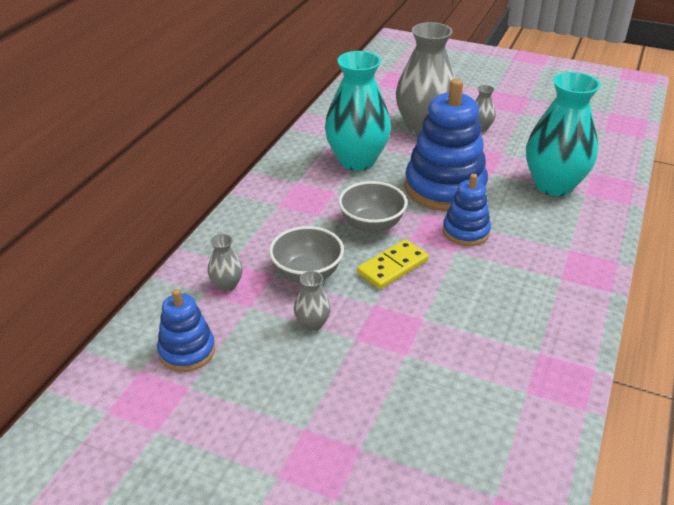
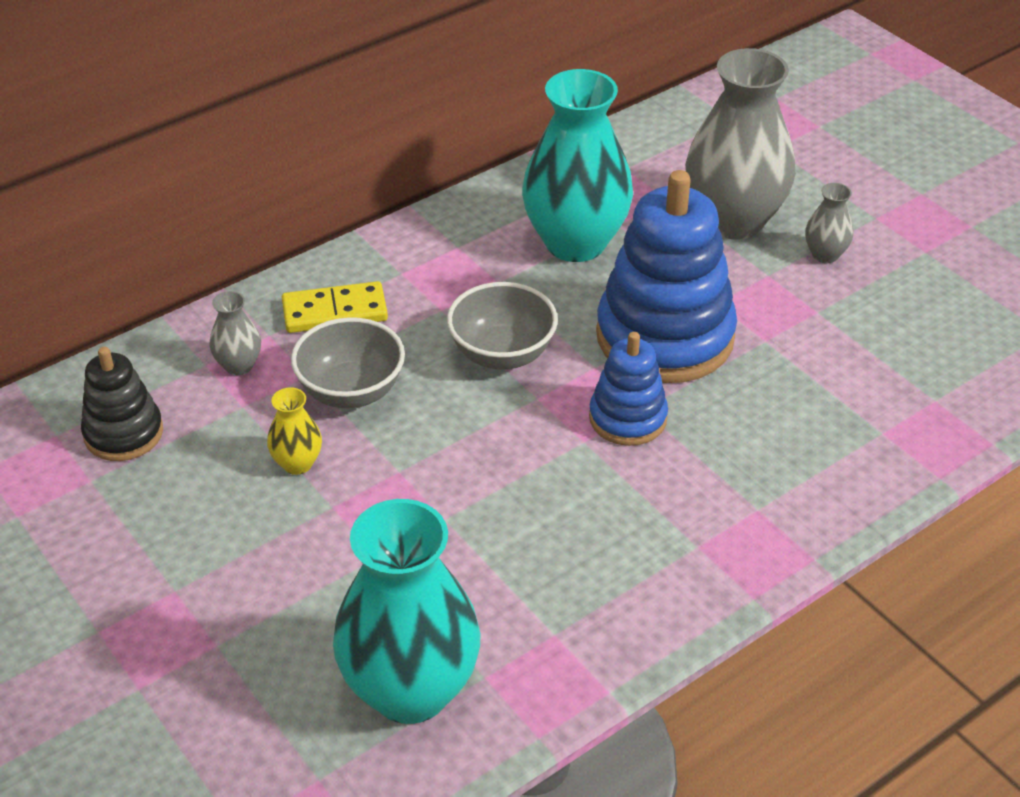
camera: 30 degrees right, 5 degrees up
blue stacking toy [157,289,215,372] -> black stacking toy [81,347,163,461]
grey vase [294,271,331,331] -> yellow vase [267,387,322,475]
yellow domino [357,239,429,289] -> yellow domino moved to [282,281,388,333]
turquoise vase [526,72,601,196] -> turquoise vase moved to [333,499,480,724]

